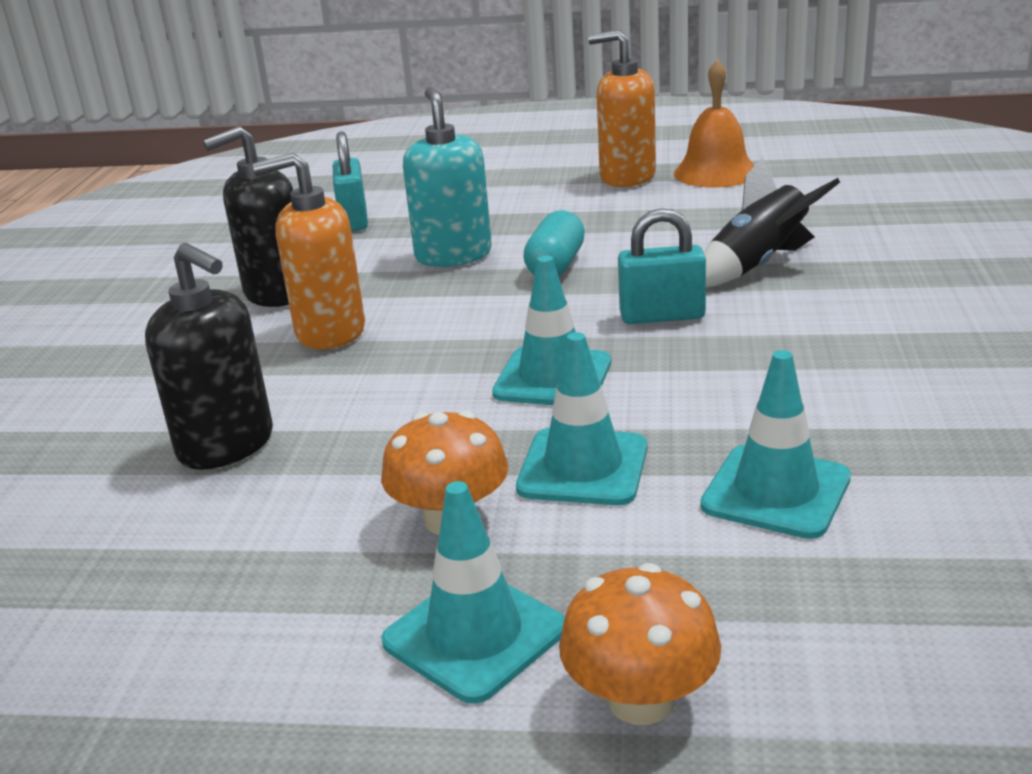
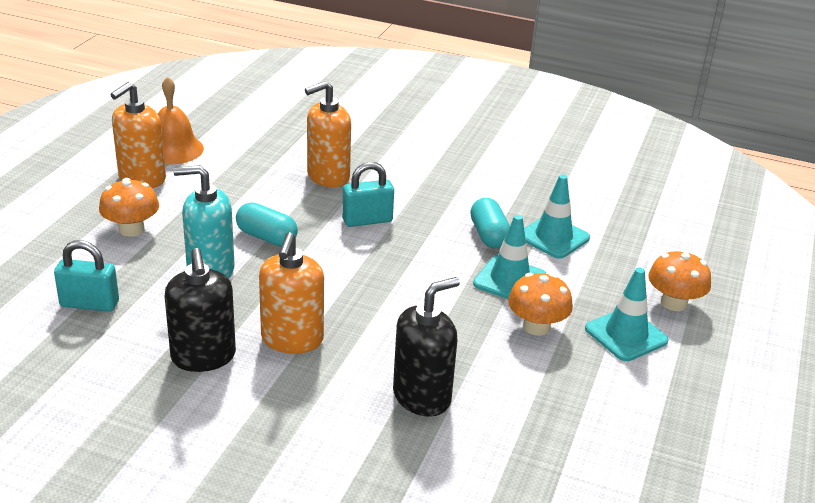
camera: 80 degrees left, 5 degrees up
turquoise traffic cone [492,256,611,405] -> none
turquoise padlock [618,208,706,324] -> turquoise padlock turned 60 degrees clockwise [342,162,394,227]
black rocket [704,157,840,287] -> orange soap dispenser [305,81,351,187]
none -> orange mushroom [99,178,159,237]
none -> turquoise capsule [470,198,510,249]

